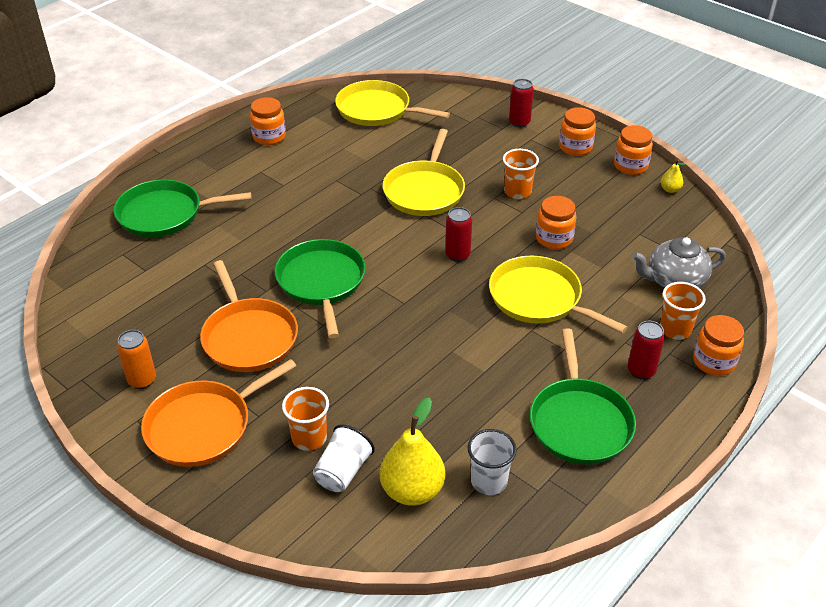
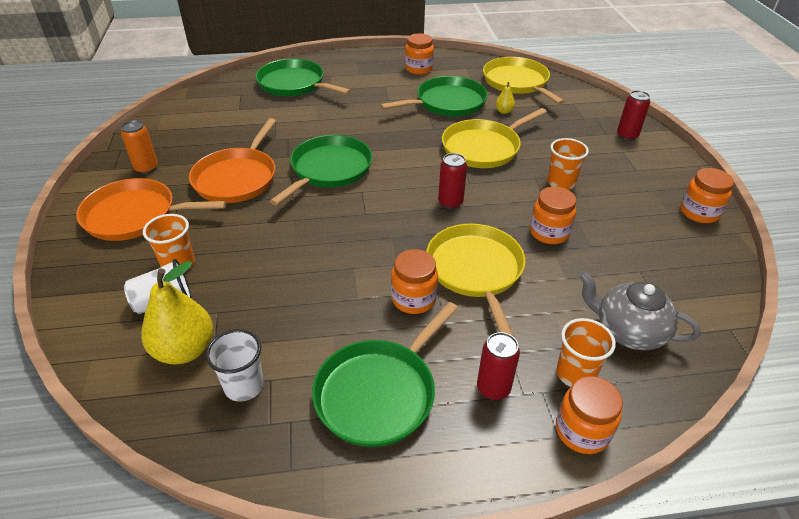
camera: 40 degrees right, 0 degrees up
orange jar [559,107,596,156] -> orange jar moved to [391,249,438,314]
yellow pear [661,160,685,193] -> yellow pear moved to [495,82,515,114]
none -> green pan [380,76,488,116]

